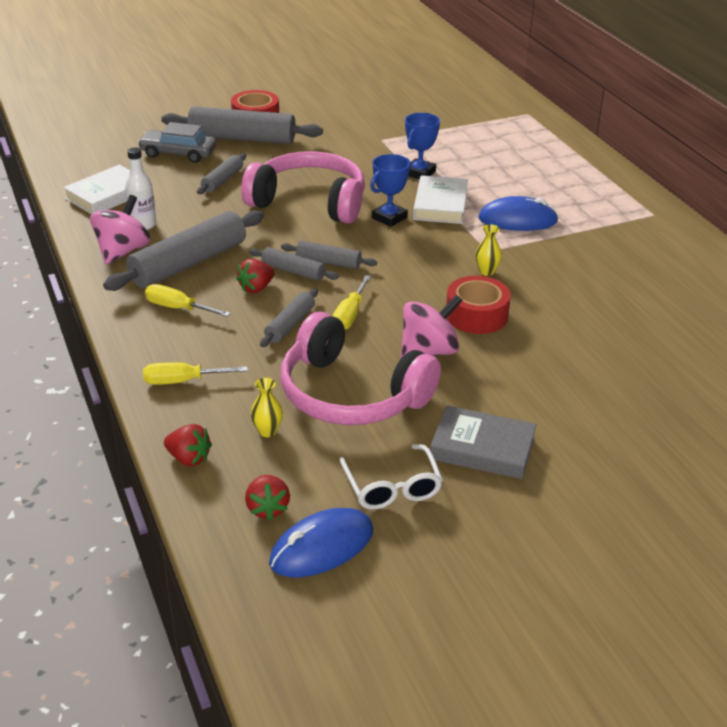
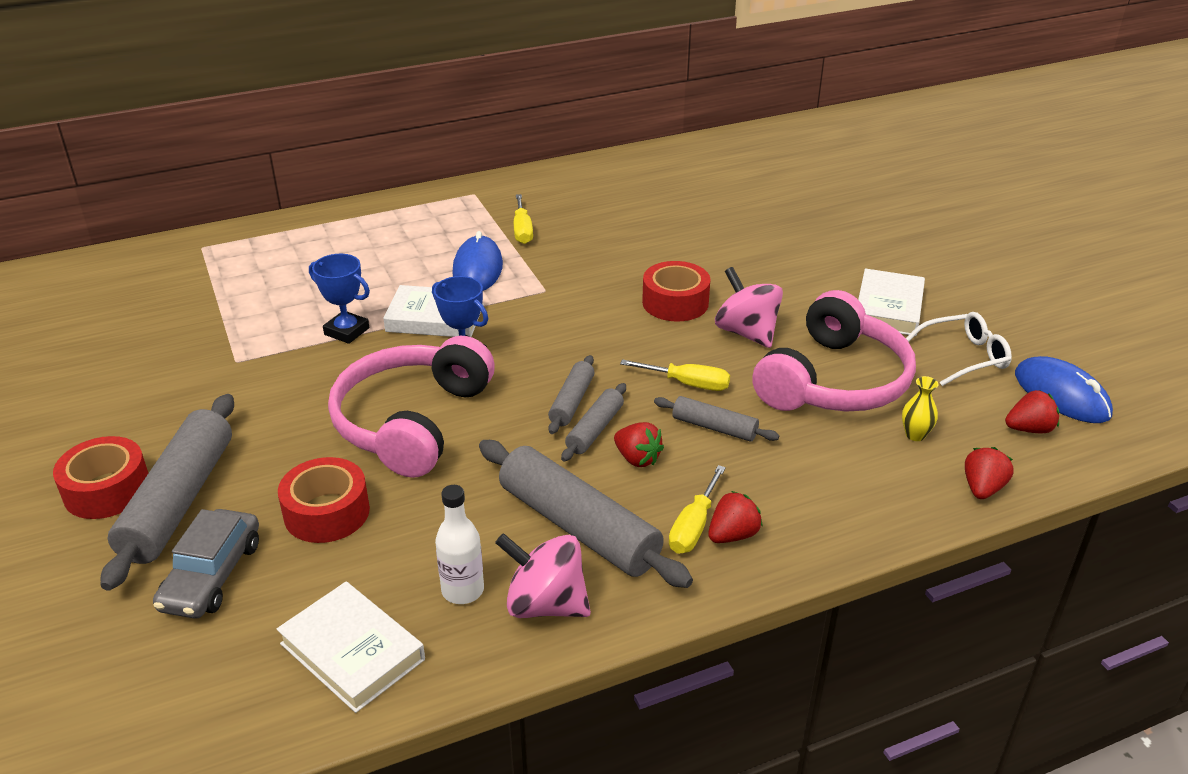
camera: 90 degrees left, 0 degrees up
yellow screwdriver [143,362,248,385] -> yellow screwdriver moved to [514,194,533,244]
grey rolling pin [197,154,246,194] -> red tape [278,457,370,543]
grey book [430,405,537,479] -> white book [858,268,925,336]
yellow vase [475,224,502,276] -> none
none -> red strawberry [708,491,763,543]

